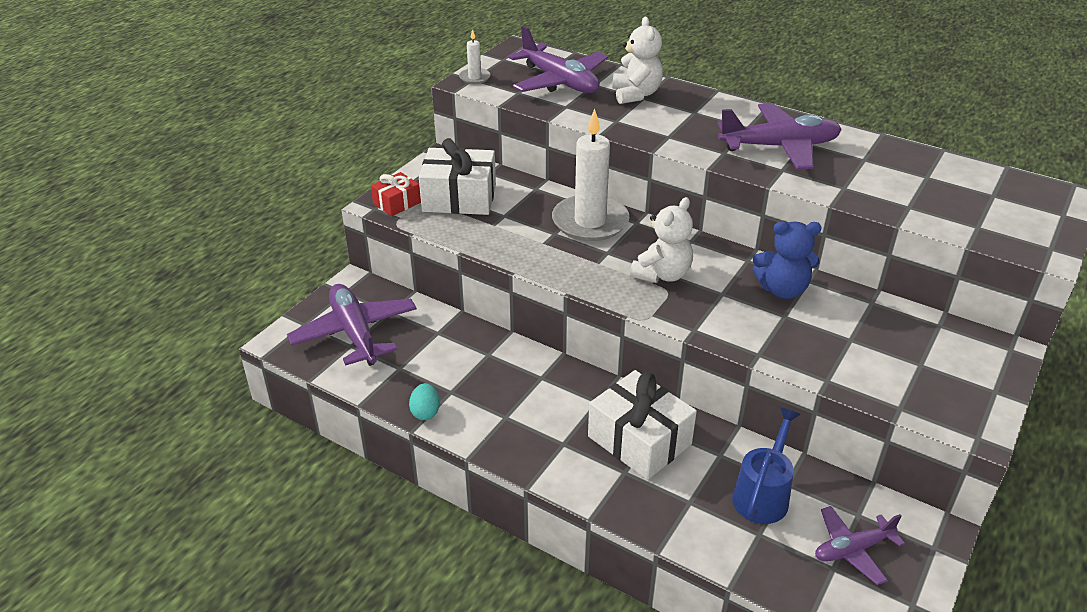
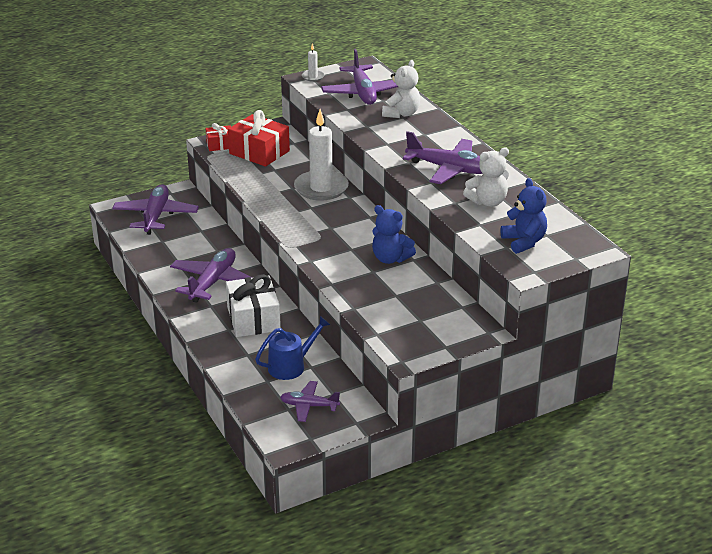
camera: 30 degrees right, 5 degrees down
turquoise egg [409,383,440,420] -> none
white gift [419,138,496,215] -> red gift [228,110,290,167]
white teddy bear [630,197,693,283] -> white teddy bear moved to [463,147,509,207]
none -> purple plane [170,248,253,303]
none -> blue teddy bear [501,178,547,254]

